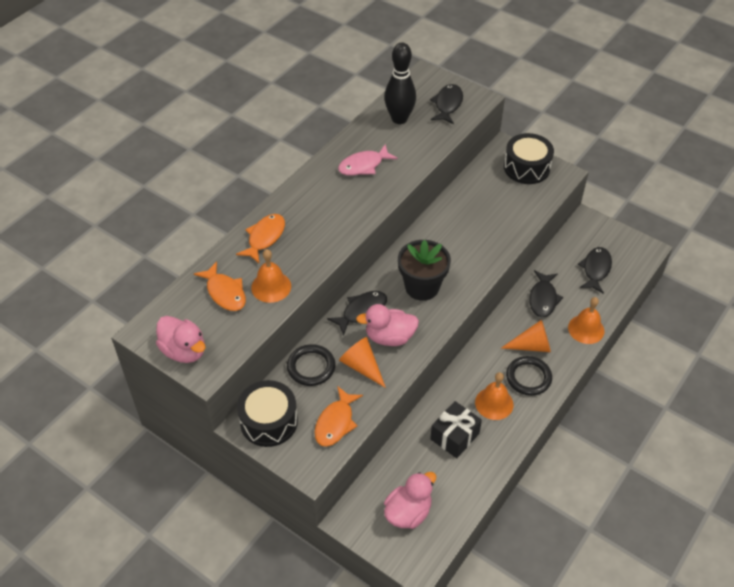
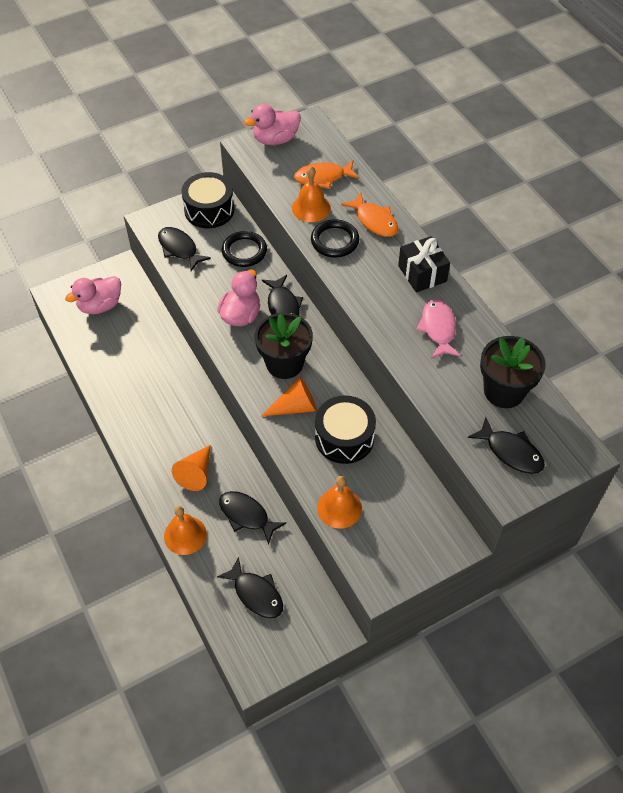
camera: 115 degrees right, 5 degrees up
orange fish [315,386,363,447] -> black fish [158,227,211,271]
orange cone [339,337,386,388] -> orange cone moved to [261,376,317,417]
black bowling pin [384,42,416,124] -> black flower pot [480,336,546,408]
pink duck [384,472,436,529] -> pink duck turned 75 degrees clockwise [65,276,121,314]
black gift [430,401,482,458] -> black gift moved to [398,236,450,293]
orange bell [475,372,513,420] -> orange bell moved to [317,476,362,529]
black drum [504,133,554,184] -> black drum moved to [315,395,376,464]
black ring [506,356,552,396] -> black ring moved to [311,219,359,257]

